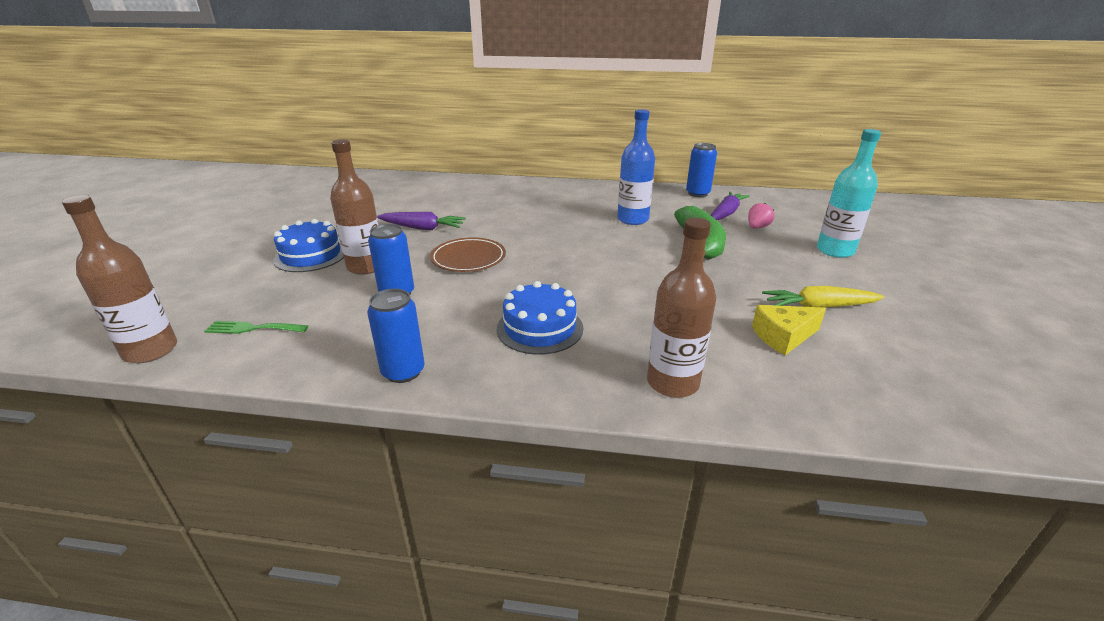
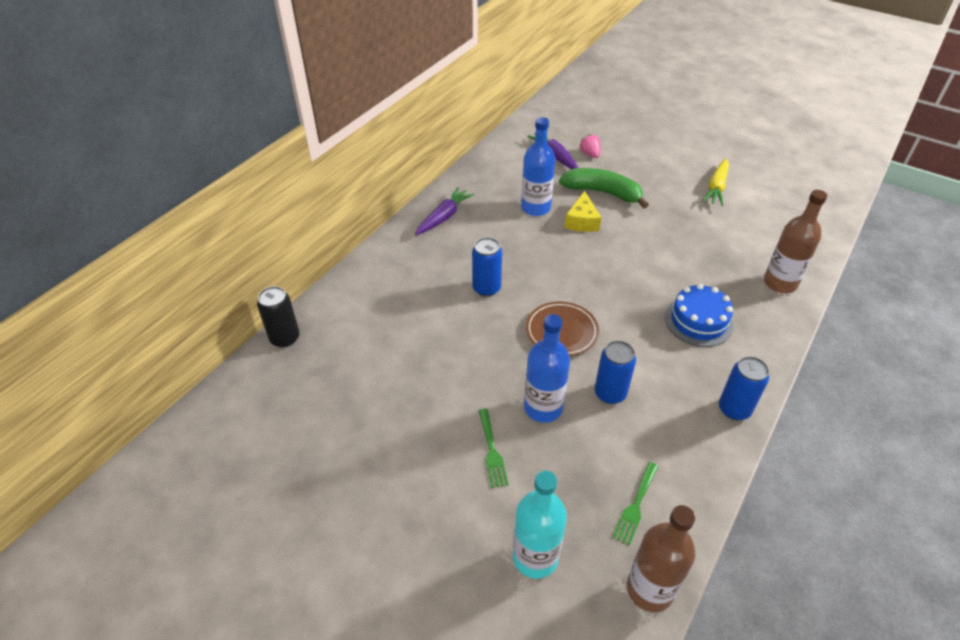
camera: 65 degrees left, 15 degrees up
blue cake [273,219,344,272] -> green fork [478,409,509,488]
brown bottle [330,139,379,275] -> blue bottle [524,314,570,423]
purple carrot [377,212,466,230] -> purple carrot moved to [415,187,474,235]
blue can [686,143,717,197] -> blue can moved to [472,237,502,297]
yellow cheese [752,305,826,355] -> yellow cheese moved to [564,191,602,232]
turquoise bottle [817,129,881,258] -> turquoise bottle moved to [513,471,567,579]
none -> black can [257,286,300,348]

